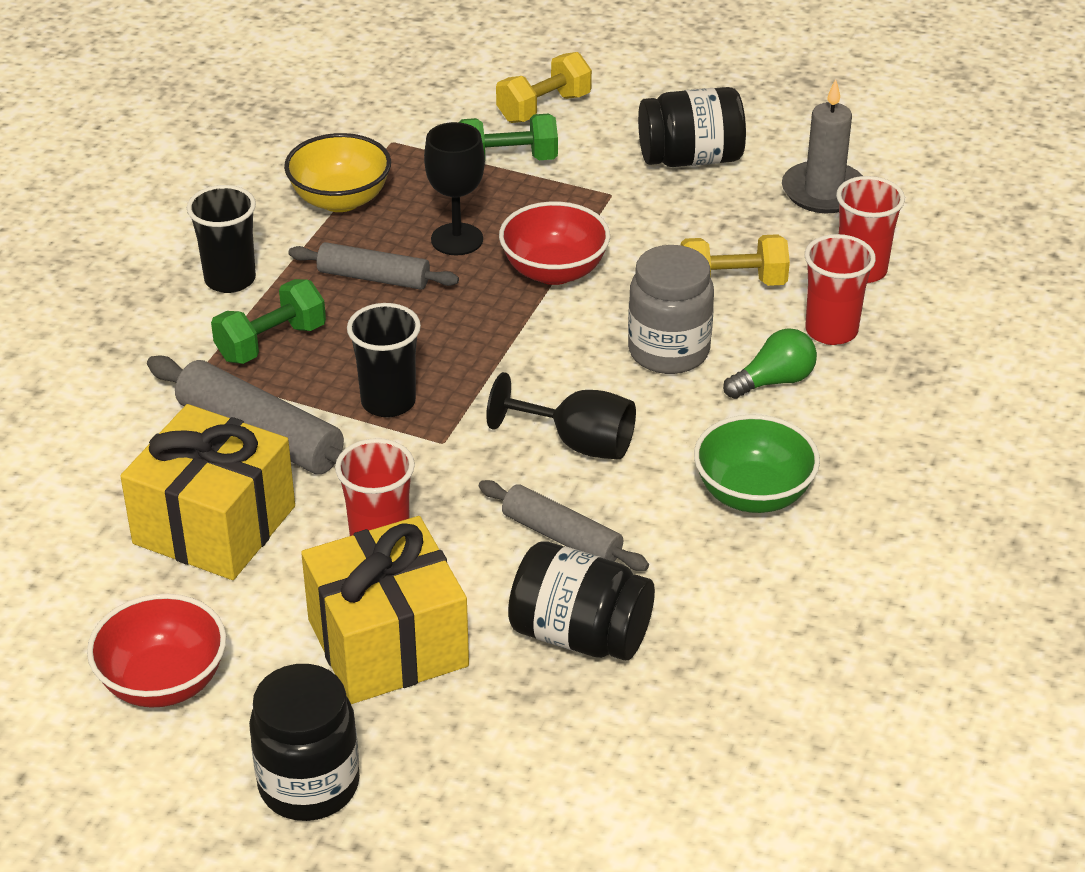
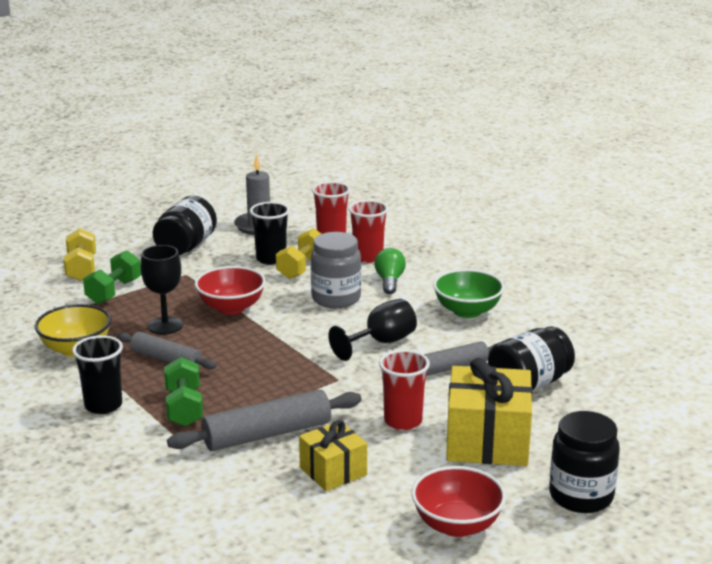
camera: 60 degrees left, 15 degrees down
yellow gift [120,404,295,580] -> yellow gift [299,420,367,491], size x0.60
grey rolling pin [289,242,459,290] -> grey rolling pin turned 75 degrees clockwise [117,332,216,370]
black cup [347,303,421,417] -> black cup moved to [250,202,290,265]

